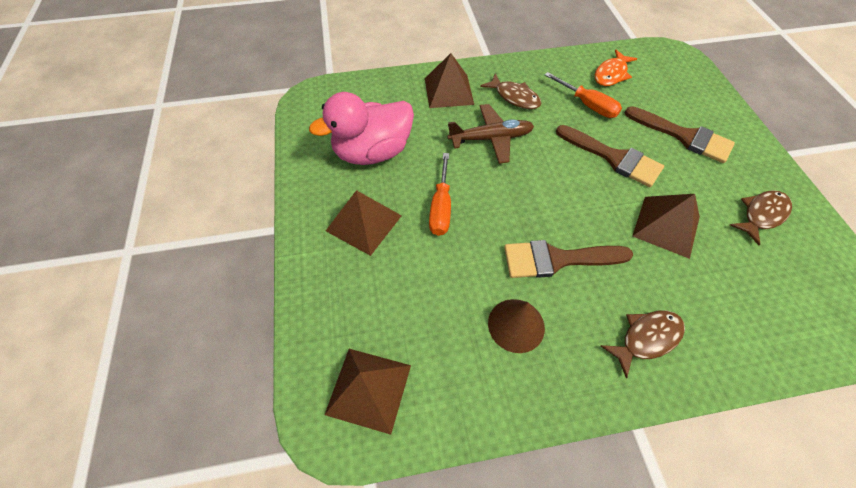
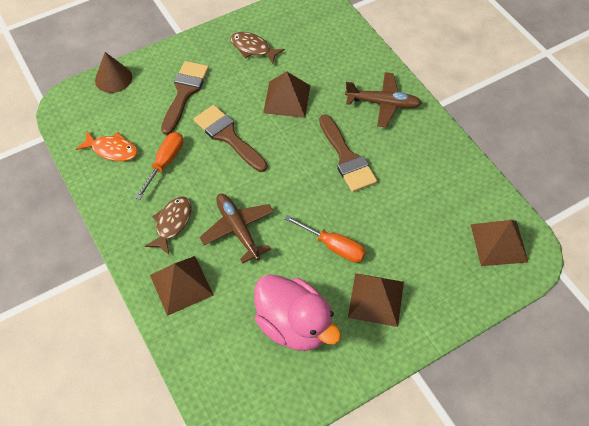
camera: 110 degrees left, 0 degrees up
orange screwdriver [429,153,451,236] -> orange screwdriver turned 45 degrees clockwise [284,215,366,263]
brown cone [488,299,545,353] -> brown cone moved to [95,52,132,93]
brown brush [556,125,664,187] -> brown brush turned 60 degrees counterclockwise [194,105,267,172]
brown fish [601,311,685,378] -> brown plane [345,72,422,127]

